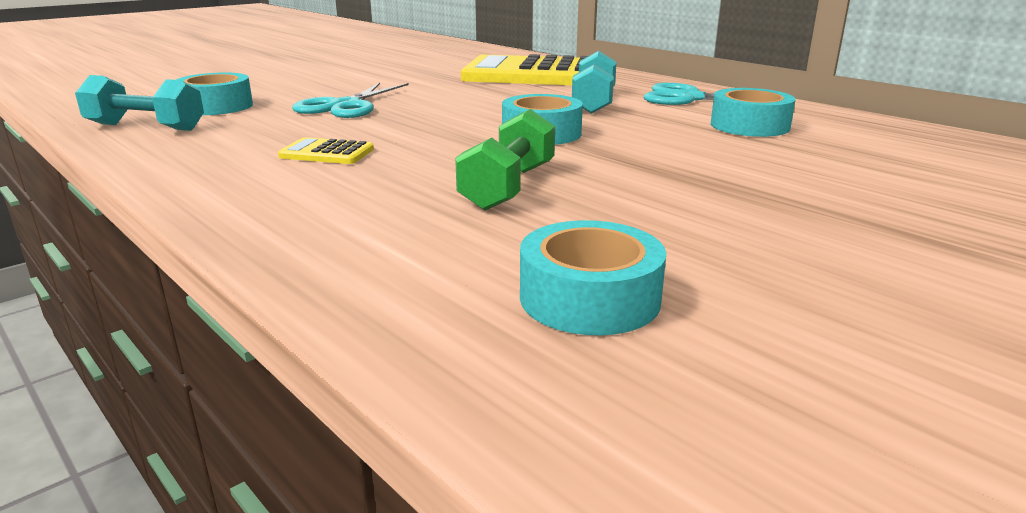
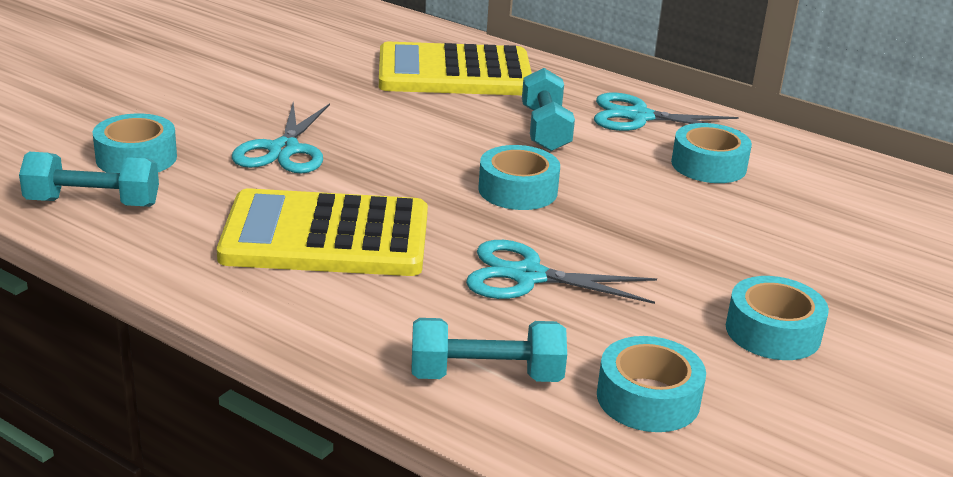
camera: 15 degrees left, 5 degrees up
yellow calculator [278,137,374,164] -> yellow calculator [217,188,428,276], size x2.44
green dumbbell [455,109,555,211] -> turquoise scissors [466,240,657,304]
none -> turquoise dumbbell [411,318,567,382]
none -> turquoise tape [726,276,829,360]

